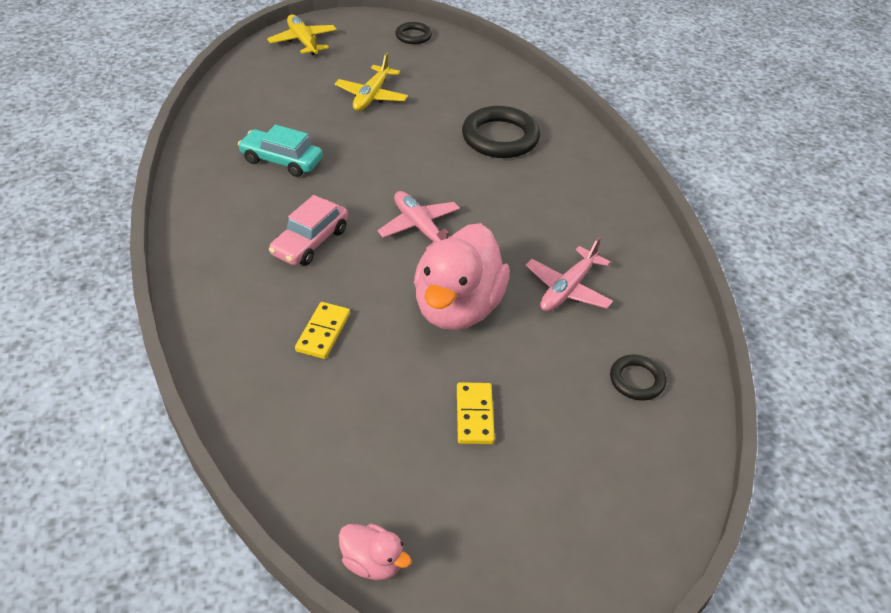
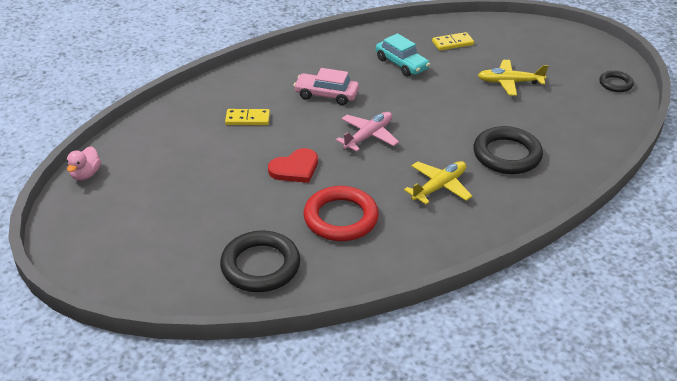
camera: 75 degrees right, 5 degrees down
turquoise car [238,125,322,177] -> turquoise car turned 135 degrees clockwise [376,33,430,77]
yellow plane [267,15,337,55] -> yellow plane moved to [404,161,472,204]
pink duck [414,223,510,330] -> red heart [268,148,318,183]
yellow domino [457,382,495,444] -> yellow domino moved to [432,32,474,51]
pink plane [525,237,613,312] -> red ring [304,186,379,241]
black ring [610,355,666,400] -> black ring [220,230,300,292], size x1.85

